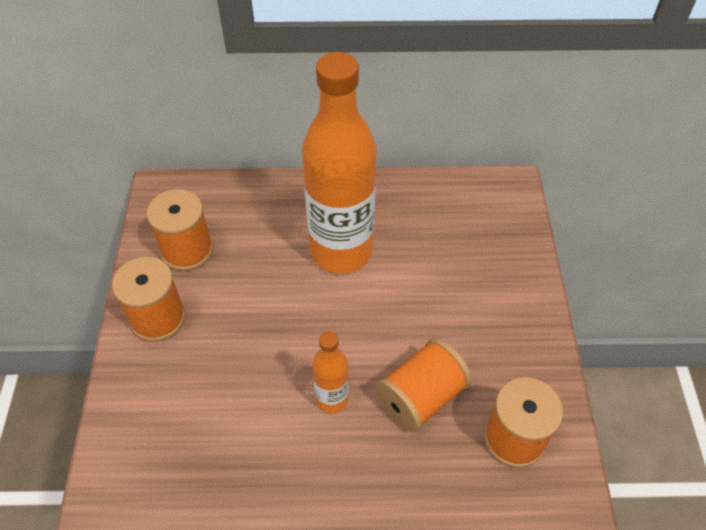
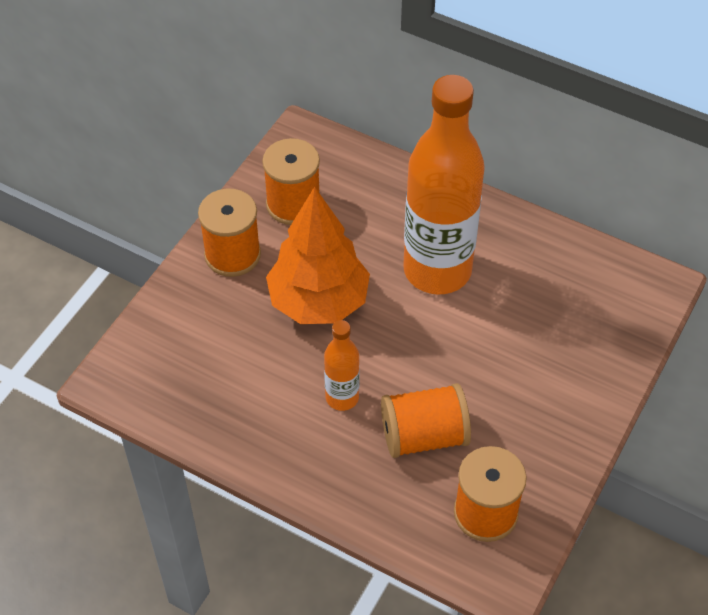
camera: 30 degrees right, 0 degrees up
none -> orange tree [266,187,370,324]

